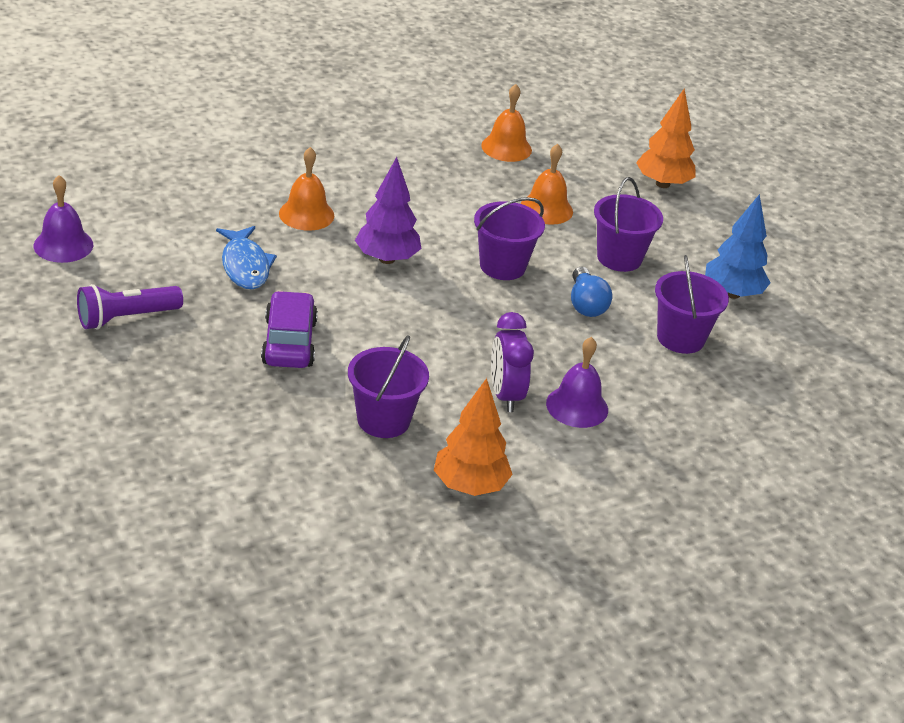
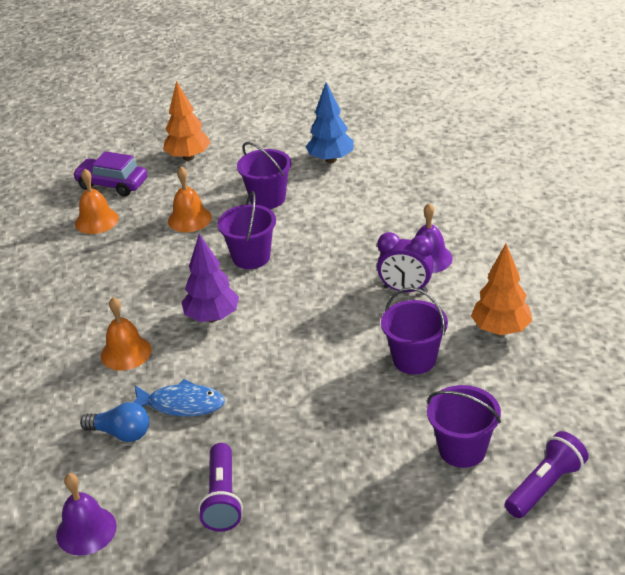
camera: 60 degrees left, 0 degrees up
purple car [261,291,318,368] -> purple car moved to [73,151,147,196]
blue light bulb [571,266,612,317] -> blue light bulb moved to [80,402,149,442]
purple bucket [655,255,729,354] -> purple bucket moved to [427,385,501,468]
none -> purple flashlight [505,431,589,518]

